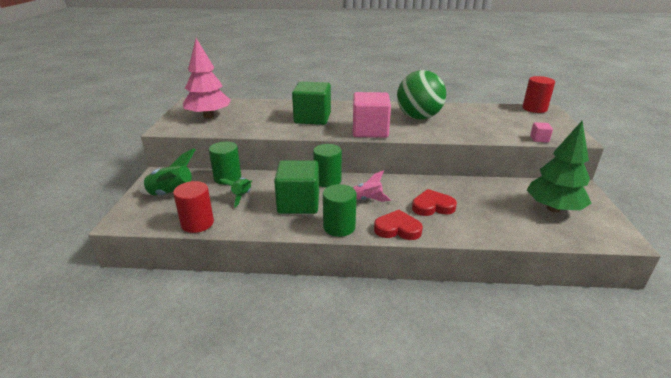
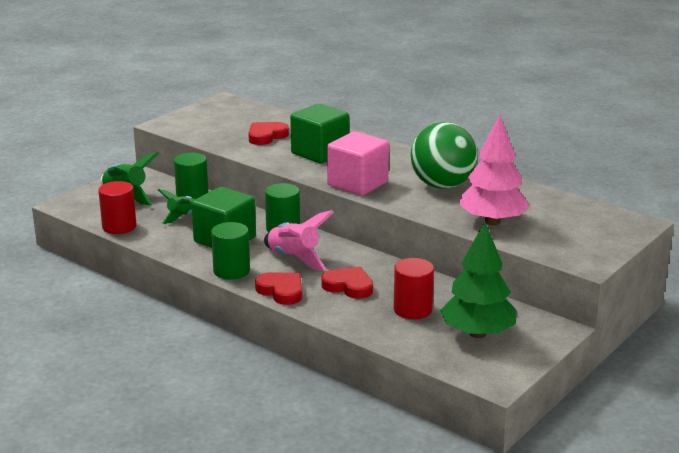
camera: 35 degrees right, 5 degrees down
pink tree [183,38,231,118] -> pink tree moved to [459,115,530,225]
pink rocket [353,170,391,202] -> pink rocket [264,210,334,271], size x1.59
red cylinder [522,76,555,113] -> red cylinder moved to [394,258,434,319]
pink cube [530,122,553,142] -> none
none -> red heart [248,122,289,145]

